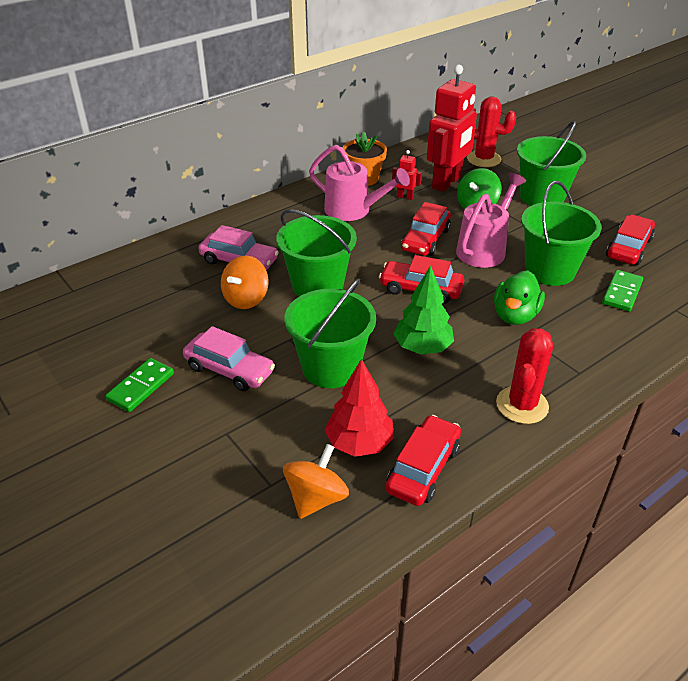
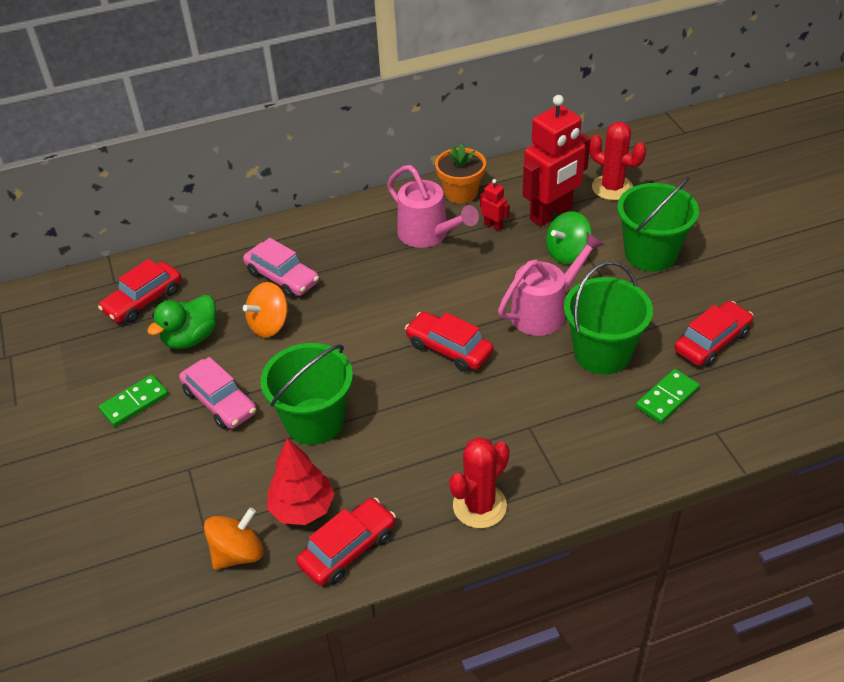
camera: 20 degrees right, 5 degrees up
green bucket [276,209,357,297] -> none
green tree [393,266,454,354] -> none
red car [401,202,451,256] -> red car moved to [98,259,182,323]
green duck [494,270,545,325] -> green duck moved to [147,295,216,349]

